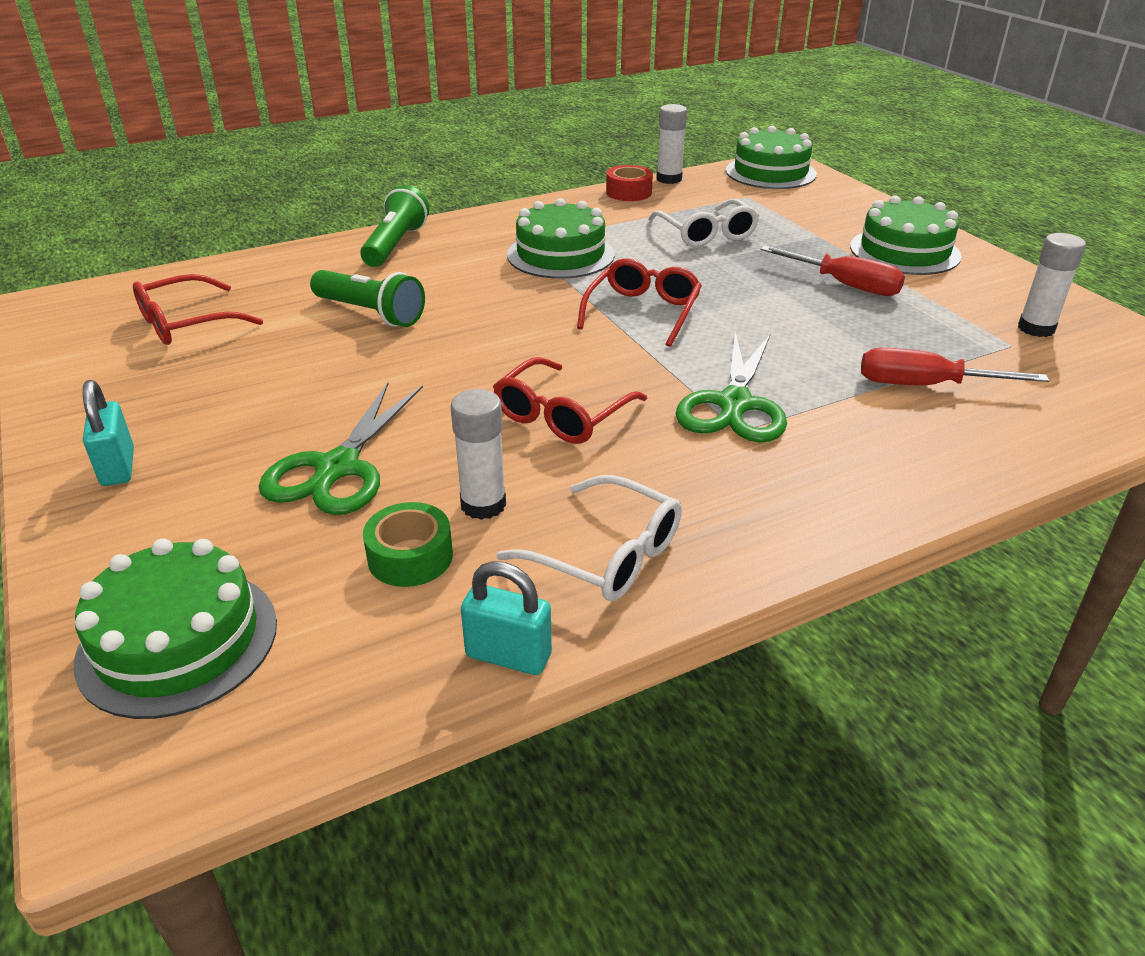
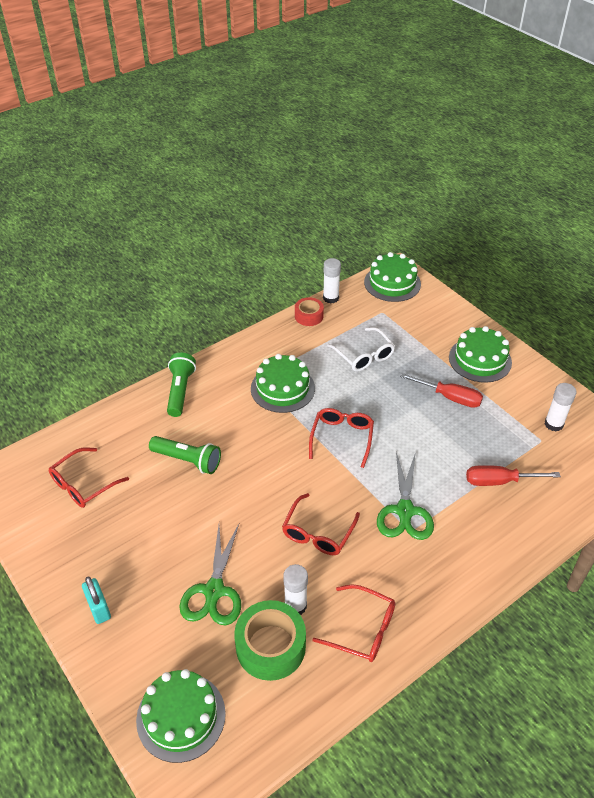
camera: 10 degrees left, 10 degrees up
green tape [363,502,453,587] -> green tape [234,600,306,681], size x1.71
turquoise padlock [461,561,552,675] -> none
white glasses [497,475,682,601] -> red glasses [312,585,396,662]

